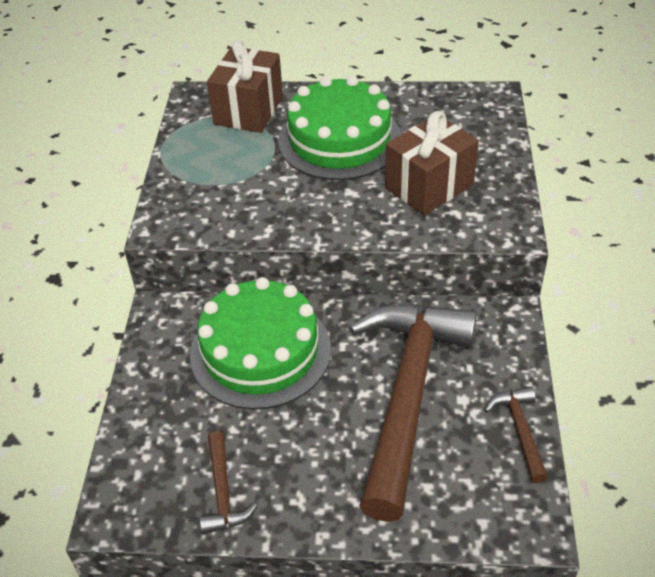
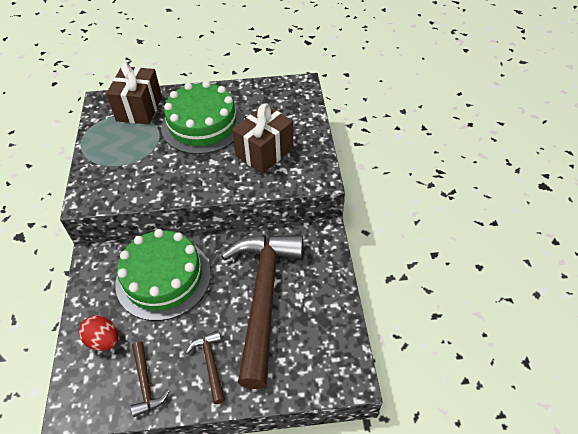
camera: 10 degrees left, 5 degrees up
brown hammer [485,387,548,483] -> brown hammer moved to [186,330,225,404]
none -> red egg [79,315,118,351]

